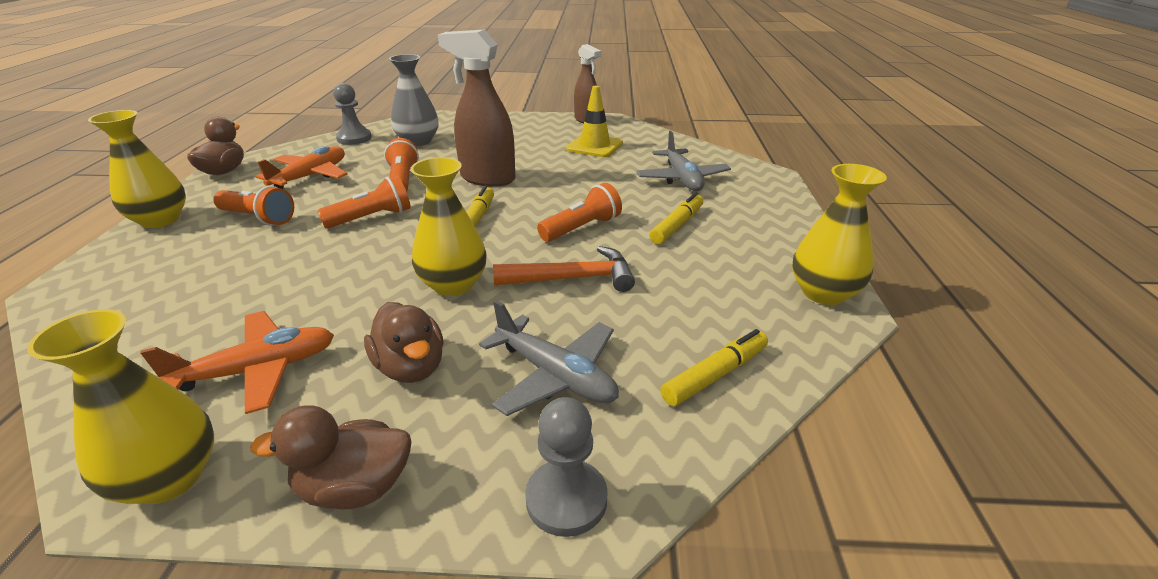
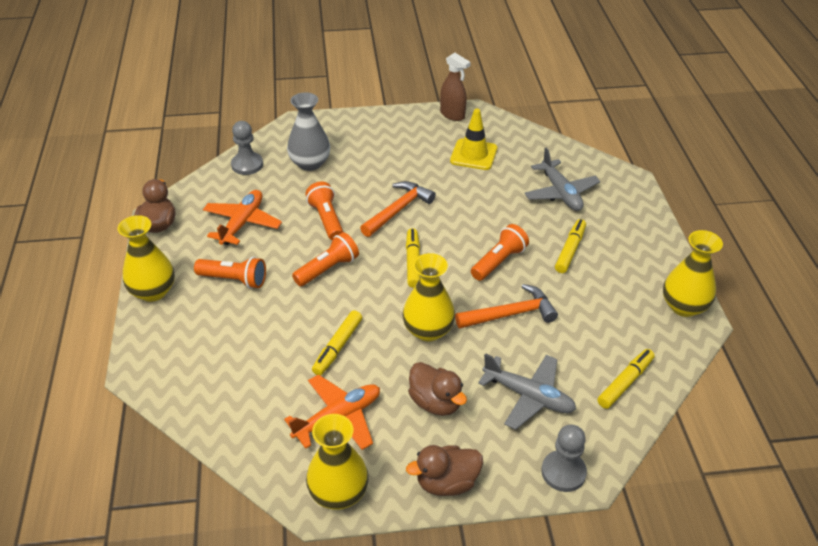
camera: 10 degrees left, 10 degrees up
brown spray bottle [438,30,515,187] -> orange hammer [360,181,436,237]
none -> yellow marker [312,310,362,376]

